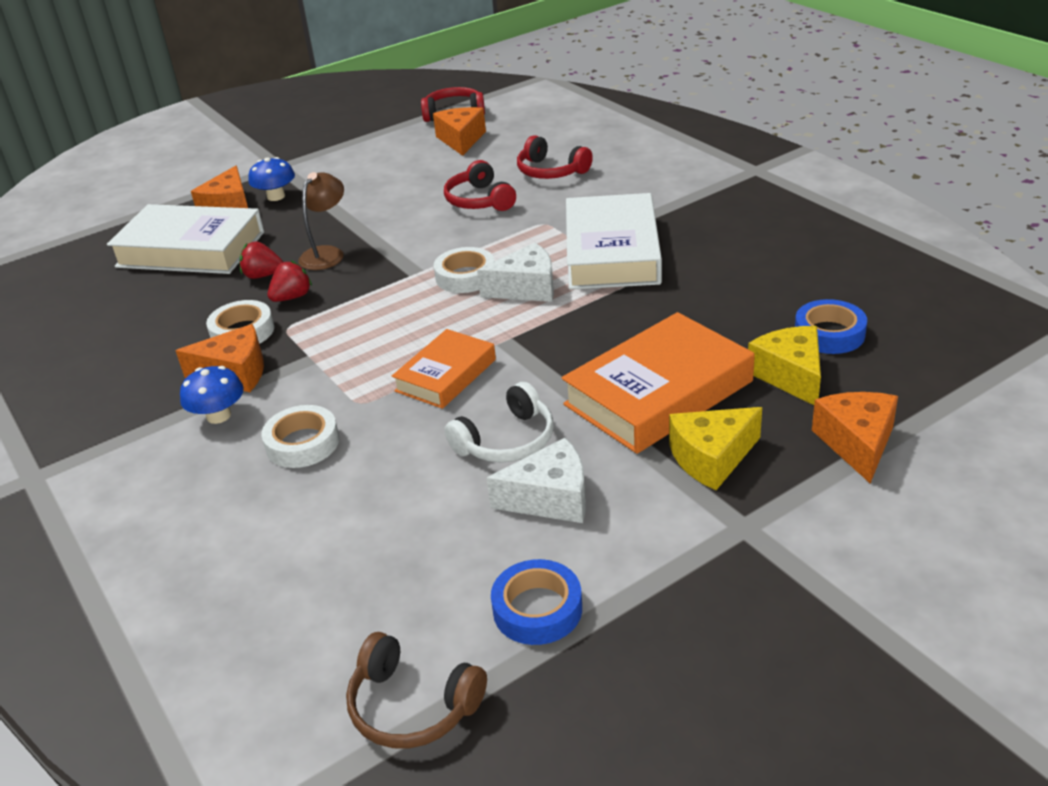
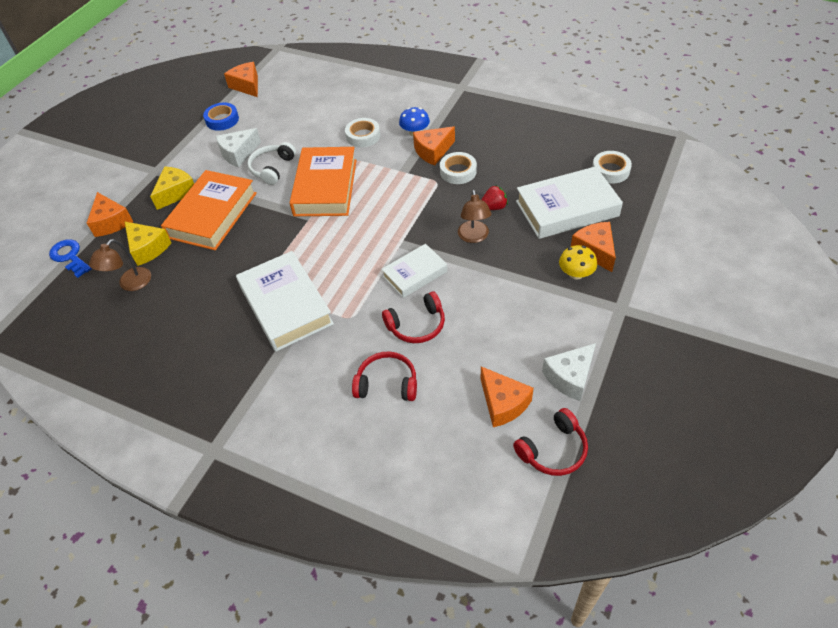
camera: 150 degrees right, 15 degrees up
blue mushroom [248,157,295,201] -> yellow mushroom [559,245,597,280]
red strawberry [268,260,312,302] -> none
brown headphones [346,632,487,748] -> orange cheese [224,62,258,97]
orange book [392,329,496,409] -> orange book [290,147,357,216], size x1.69
white tape [434,247,494,293] -> white tape moved to [592,151,632,183]
red headphones [444,160,516,211] -> red headphones turned 120 degrees clockwise [382,292,445,343]
white cheese [477,243,554,302] -> white cheese moved to [542,343,596,401]
blue tape [795,299,867,354] -> brown lamp [89,239,151,291]
none -> blue key [49,239,92,278]
none -> white book [381,244,447,298]

